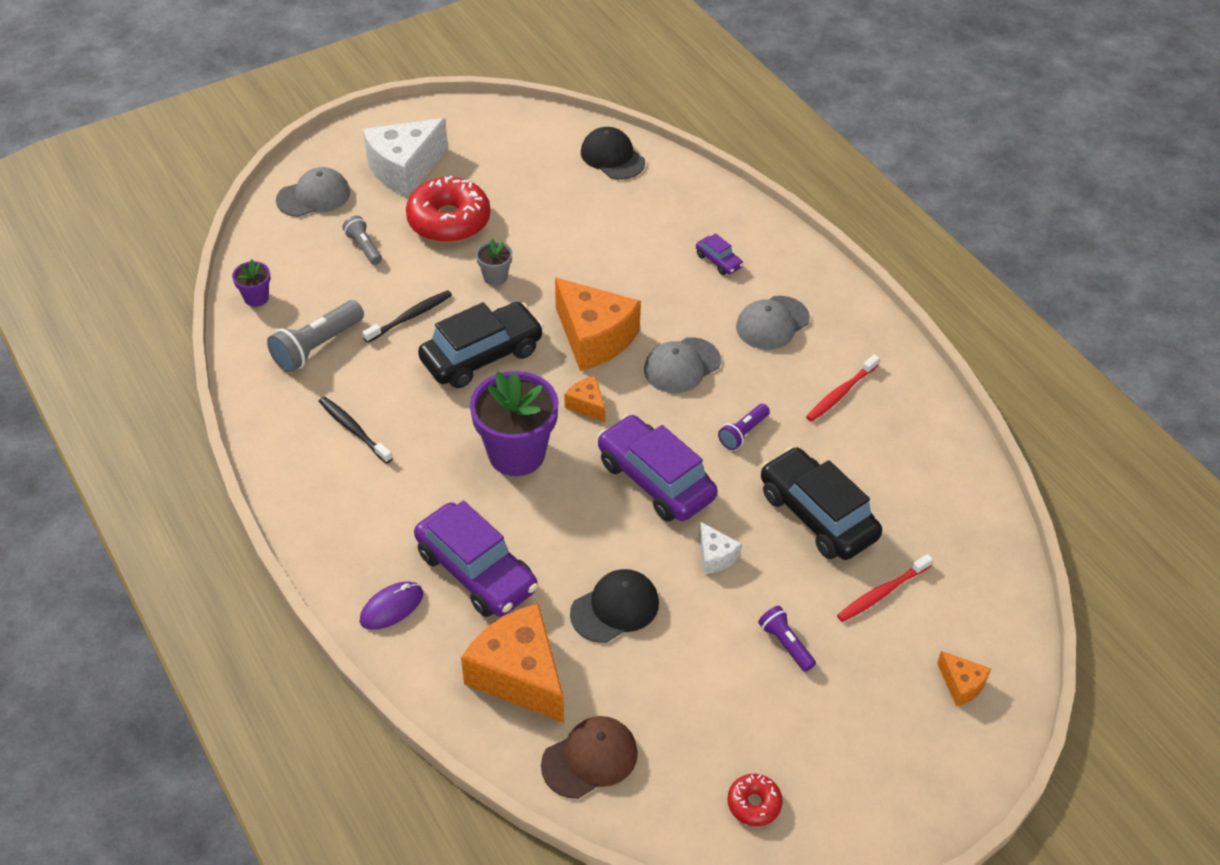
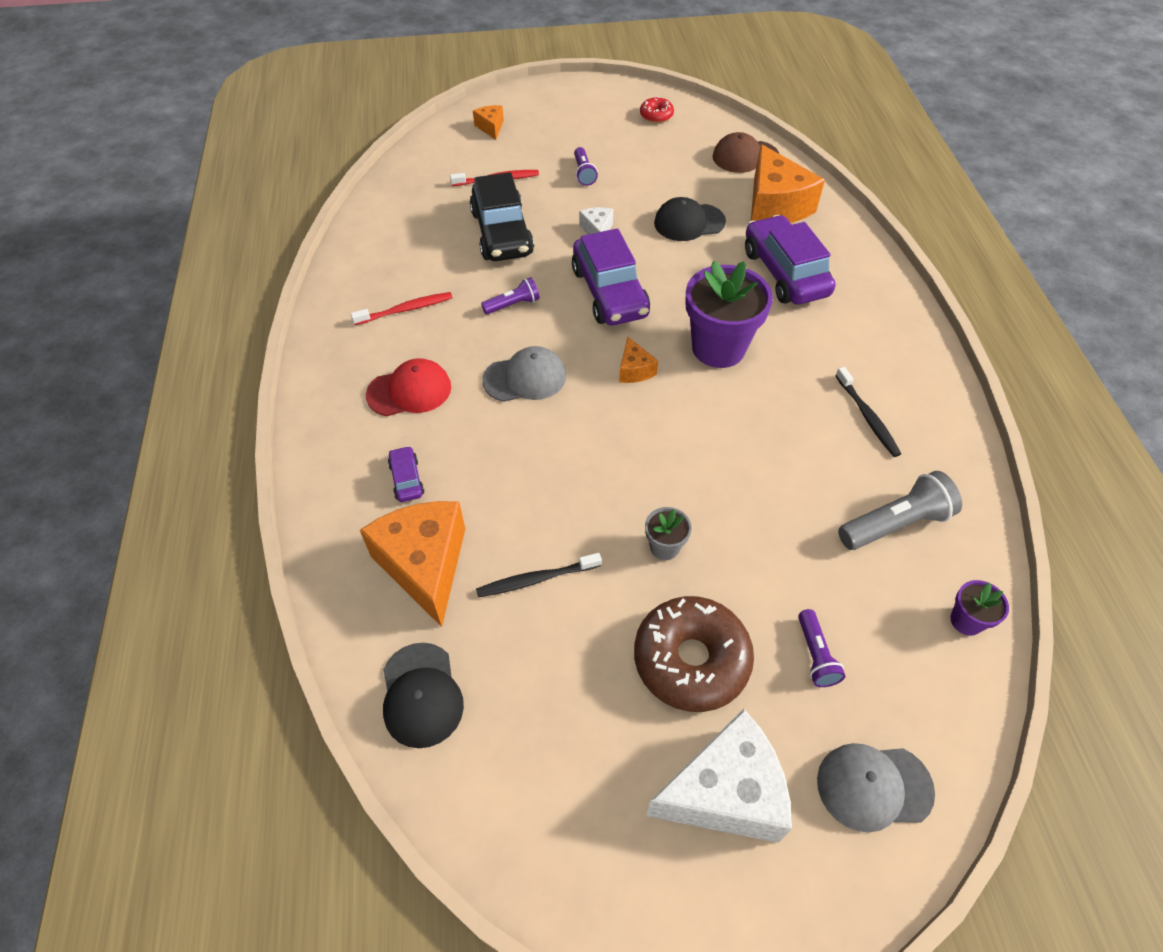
camera: 155 degrees left, 5 degrees up
grey flashlight [342,216,382,265] -> purple flashlight [798,609,845,687]
purple mouse [360,581,423,630] -> none
black toothbrush [363,290,452,343] -> black toothbrush moved to [476,553,602,597]
red donut [406,176,491,243] -> brown donut [634,596,754,712]
black car [418,302,544,388] -> none
orange cheese [555,277,641,371] -> orange cheese moved to [360,501,465,627]
grey cap [736,296,810,350] -> red cap [366,358,451,416]

